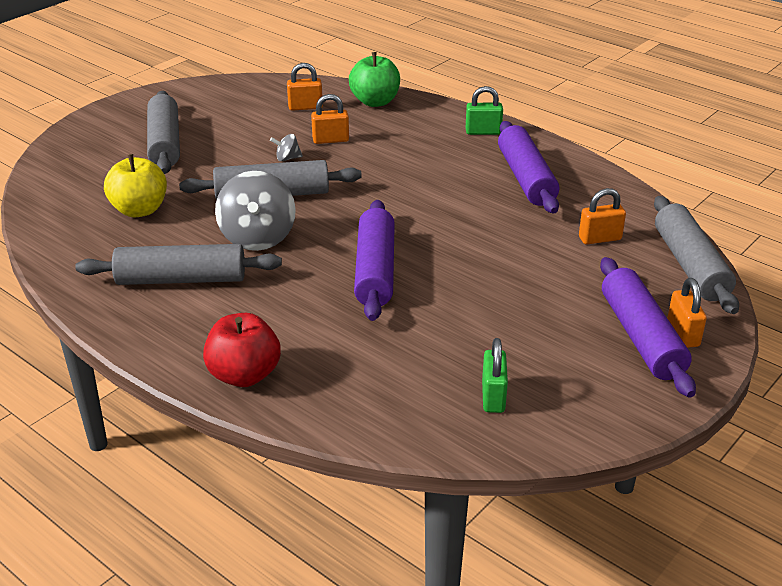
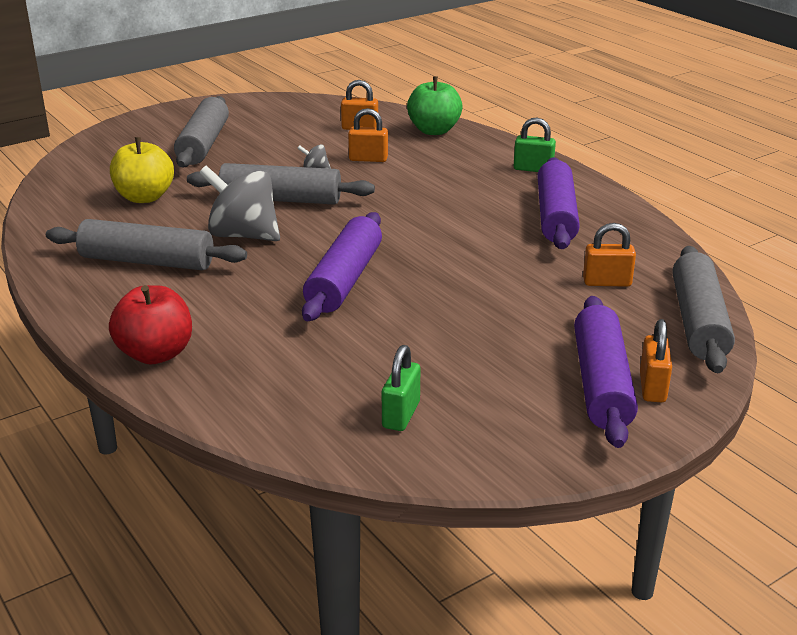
camera: 15 degrees right, 5 degrees down
grey spinning top [215,171,296,251] -> grey spinning top turned 105 degrees clockwise [199,165,280,241]

